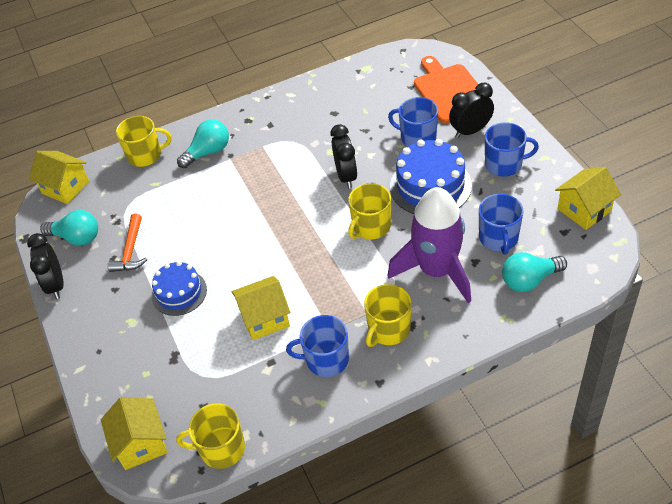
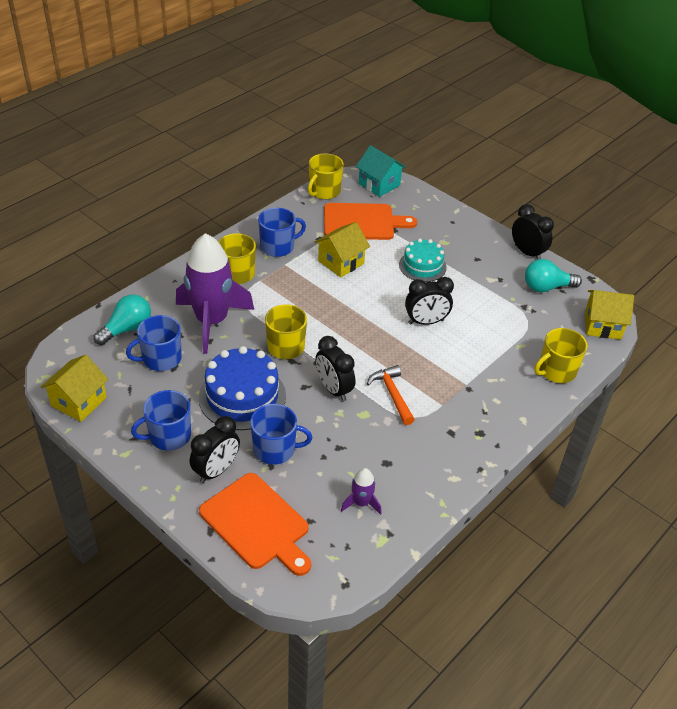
camera: 150 degrees right, 5 degrees down
yellow house [101,397,168,470] -> turquoise house [356,145,406,197]
orange hammer [108,213,148,272] -> orange hammer moved to [367,365,415,425]
blue cake [152,261,207,316] -> turquoise cake [399,238,447,282]
yellow mug [176,403,245,469] -> yellow mug turned 150 degrees clockwise [308,153,344,199]
turquoise light bulb [177,119,229,168] -> none
blue mug [479,194,524,255] -> blue mug turned 90 degrees counterclockwise [126,315,182,371]
none -> orange cutting board [324,203,417,240]
none -> purple rocket [341,468,382,515]
none -> black clock [405,277,454,325]

